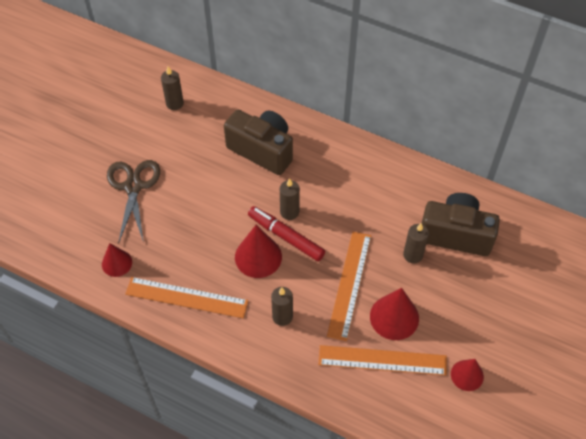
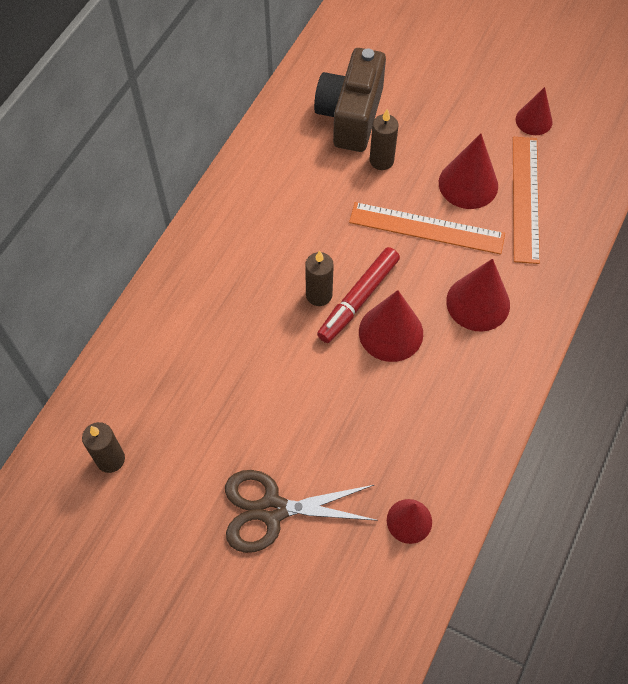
camera: 90 degrees left, 5 degrees up
orange ruler [125,277,248,318] -> none
brown camera [224,109,293,175] -> none
brown candle [271,287,293,326] -> red cone [446,259,510,332]

